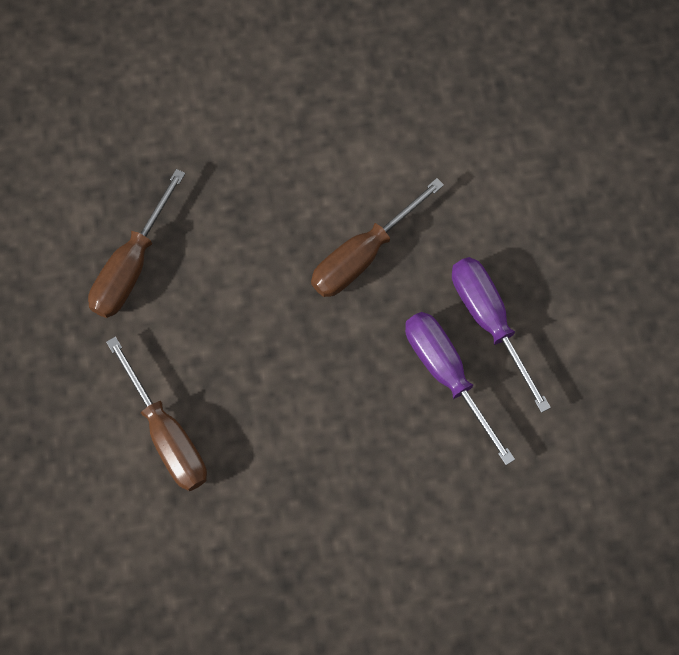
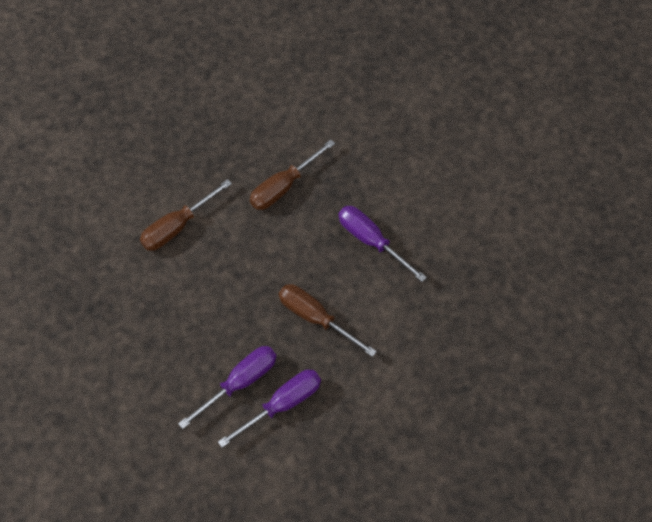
camera: 80 degrees right, 10 degrees down
brown screwdriver [88,169,185,318] -> brown screwdriver turned 60 degrees counterclockwise [250,139,335,210]
none -> purple screwdriver [338,206,427,282]

